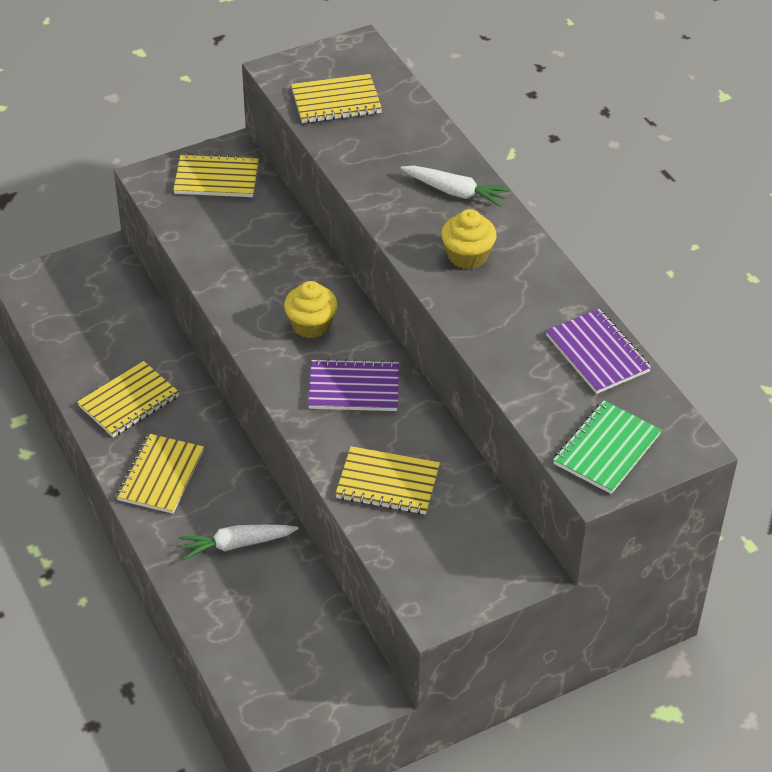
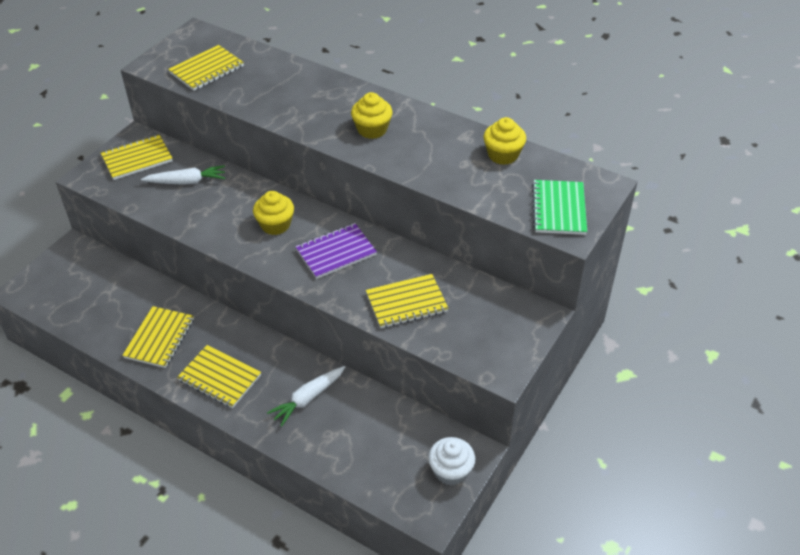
camera: 30 degrees left, 0 degrees up
yellow notebook [116,433,204,514] -> yellow notebook turned 45 degrees counterclockwise [177,345,261,408]
white carrot [401,166,510,207] -> white carrot moved to [141,165,225,185]
purple notebook [546,309,651,394] -> yellow cupcake [484,117,526,165]
none -> white cupcake [428,437,475,486]

